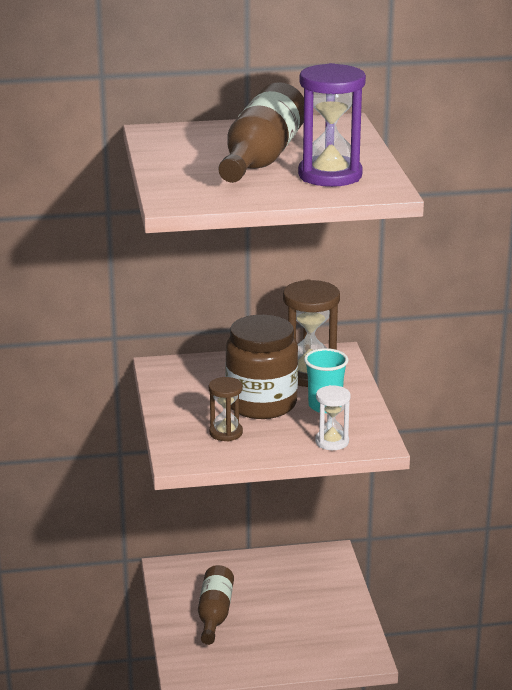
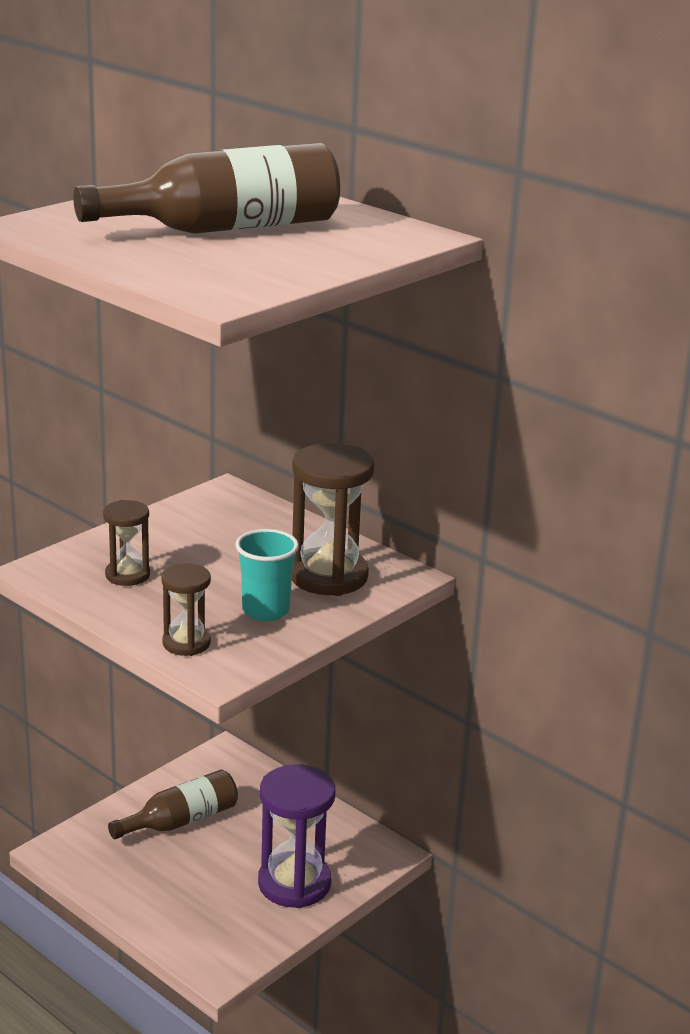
camera: 50 degrees right, 0 degrees up
brown jar [225,315,298,419] -> none
purple hourglass [298,63,366,187] -> purple hourglass moved to [258,764,335,908]
white hourglass [315,385,351,450] -> brown hourglass [161,563,211,656]

